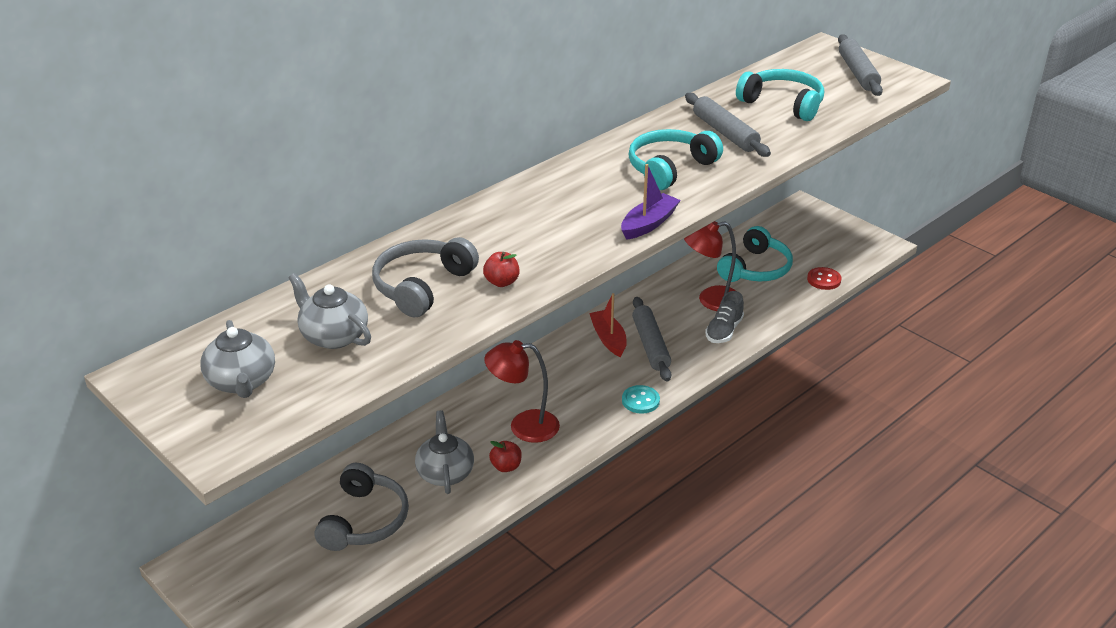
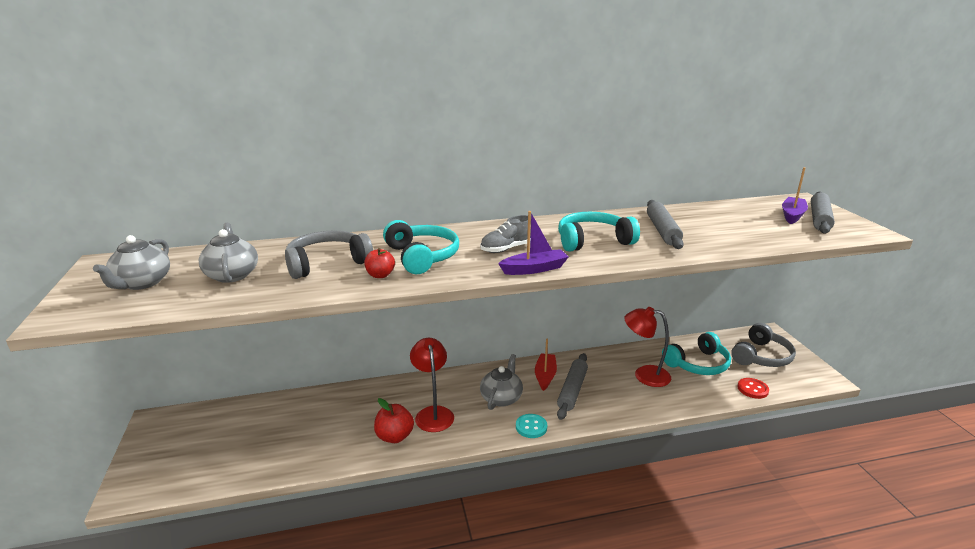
camera: 30 degrees right, 10 degrees down
grey headphones [315,463,409,551] -> grey headphones moved to [731,323,796,367]
grey teapot [415,410,474,494] -> grey teapot moved to [480,354,523,410]
red lamp [484,340,560,443] -> red lamp turned 45 degrees clockwise [410,338,454,432]
red apple [489,441,522,472] -> red apple [374,398,414,443], size x1.51
grey shoe [705,291,744,343] -> grey shoe moved to [480,215,531,253]
turquoise headphones [736,69,824,121] -> turquoise headphones moved to [383,220,459,274]
none -> purple boat [782,167,808,224]

